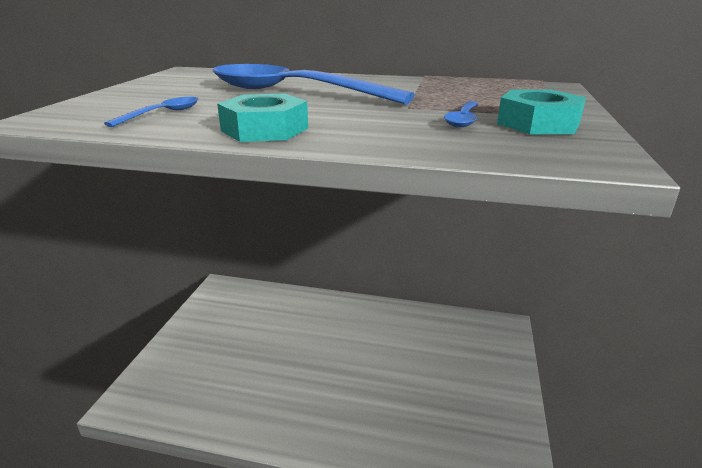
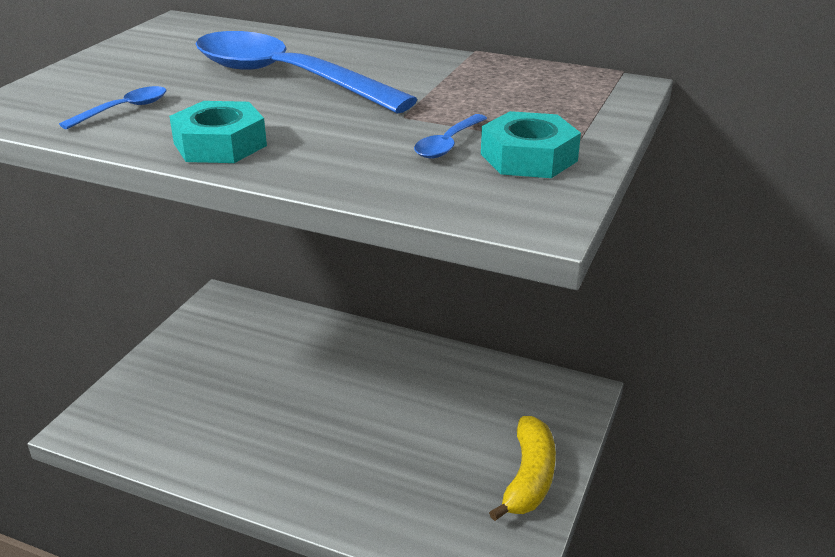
camera: 10 degrees right, 5 degrees up
none -> yellow banana [489,416,556,521]

